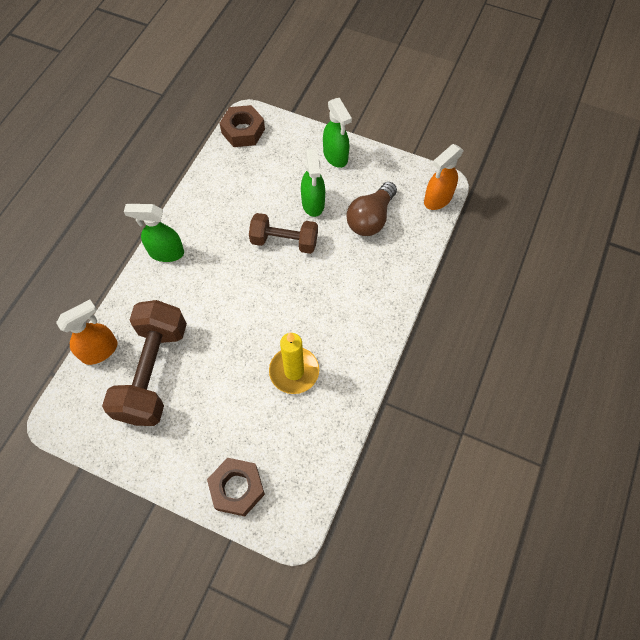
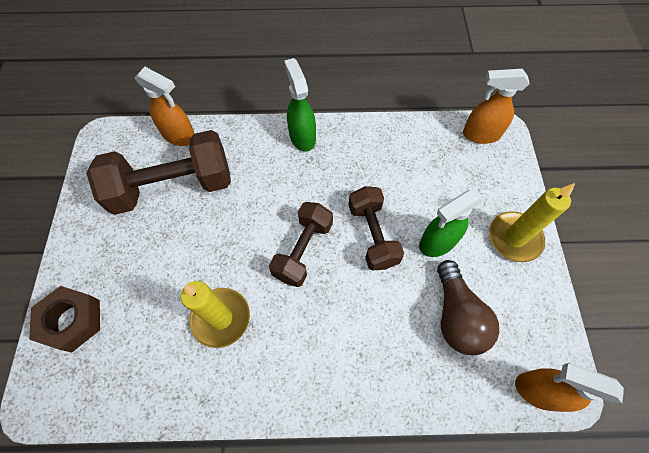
camera: 65 degrees right, 0 degrees up
brown nut [219,105,265,147] -> orange spray bottle [463,69,530,144]
green spray bottle [323,98,352,168] -> yellow candle [489,183,575,262]
brown light bulb [346,182,397,236] -> brown light bulb turned 105 degrees counterclockwise [437,260,499,355]
none -> brown dumbbell [269,202,333,287]

